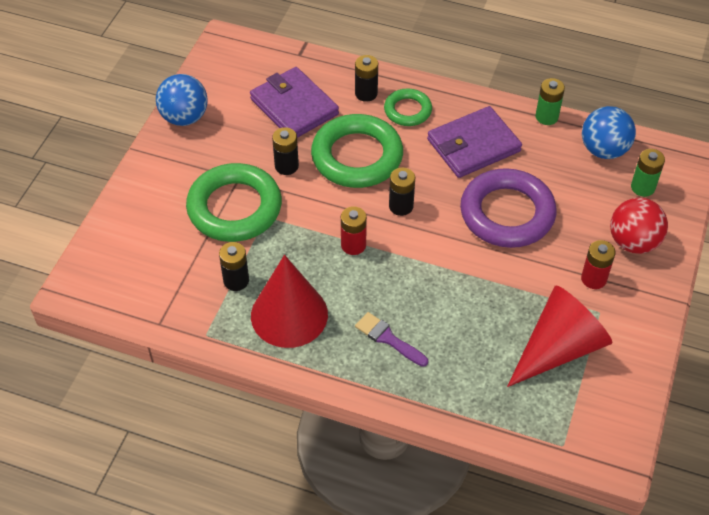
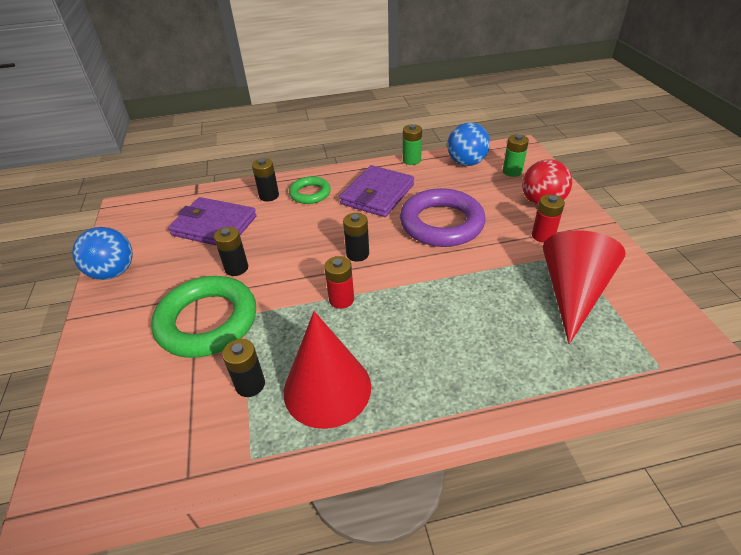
camera: 30 degrees left, 10 degrees down
green ring [311,114,403,188] -> none
purple brush [355,312,428,367] -> none

